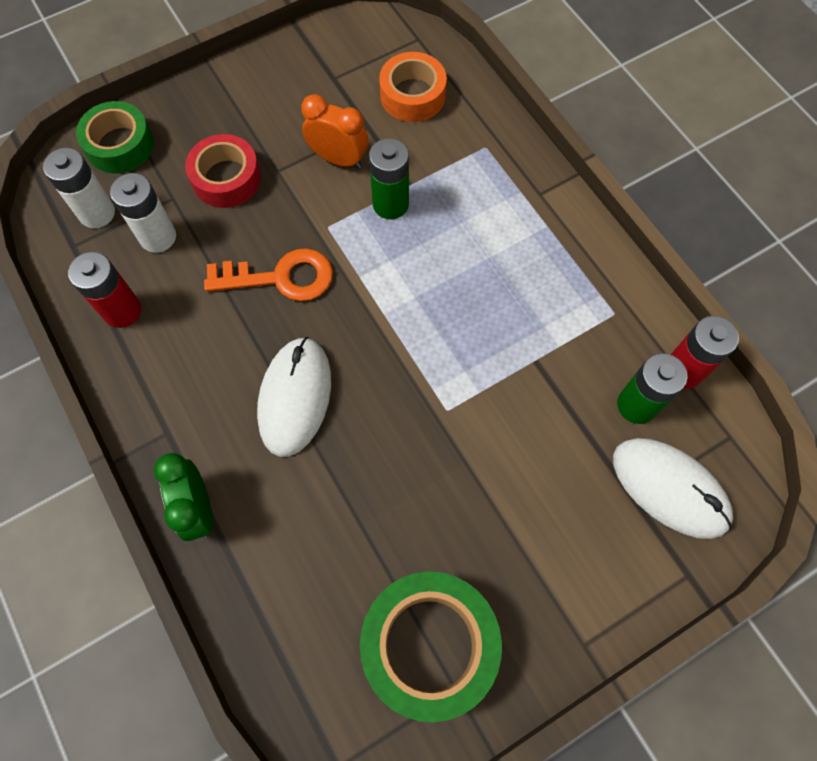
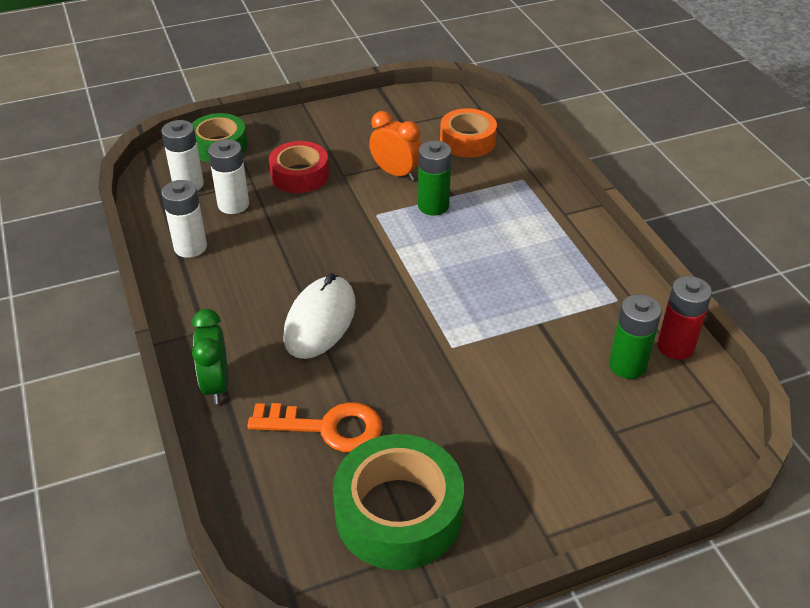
camera: 10 degrees right, 25 degrees down
red battery [68,252,141,328] -> white battery [161,180,207,258]
orange key [204,248,333,301] -> orange key moved to [247,402,382,452]
white mouse [613,438,733,539] -> none

